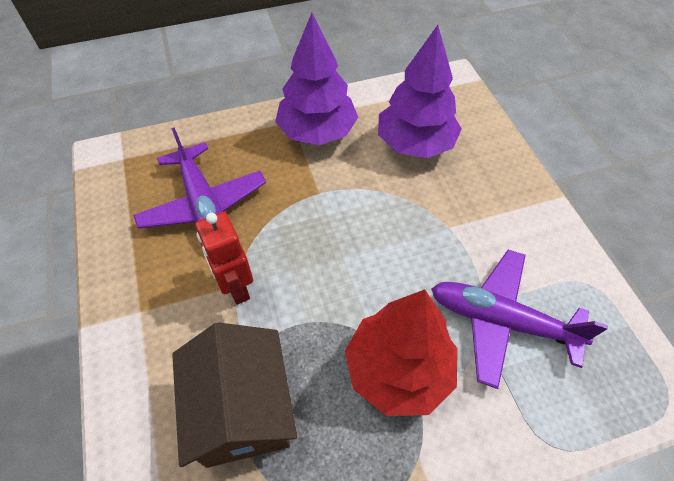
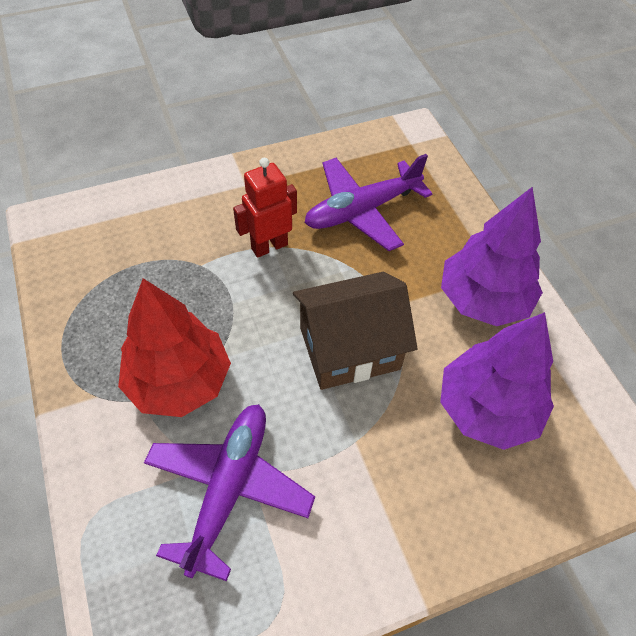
camera: 85 degrees right, 0 degrees up
brown house [172,322,297,468] -> brown house moved to [293,272,418,390]

